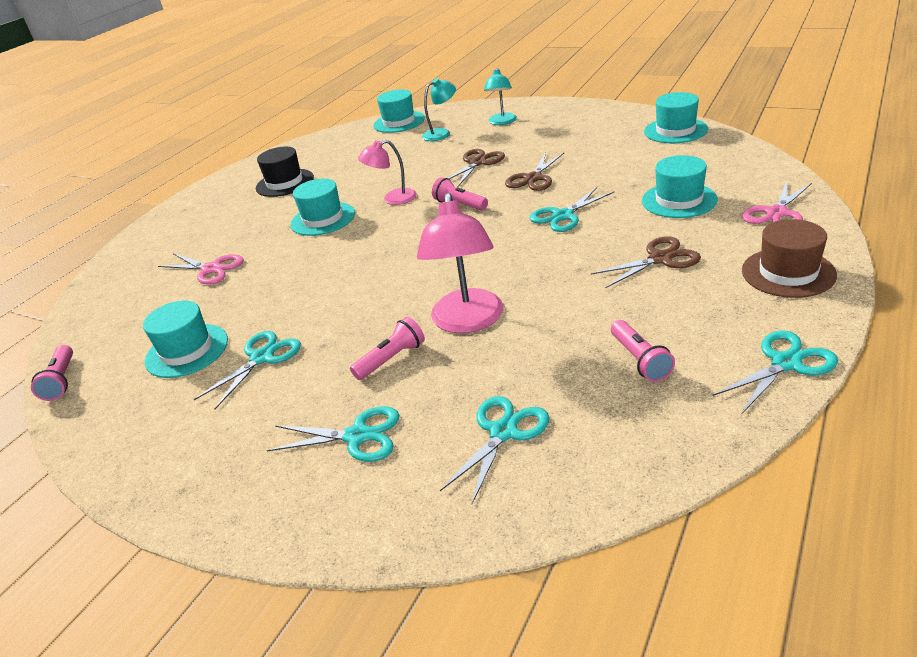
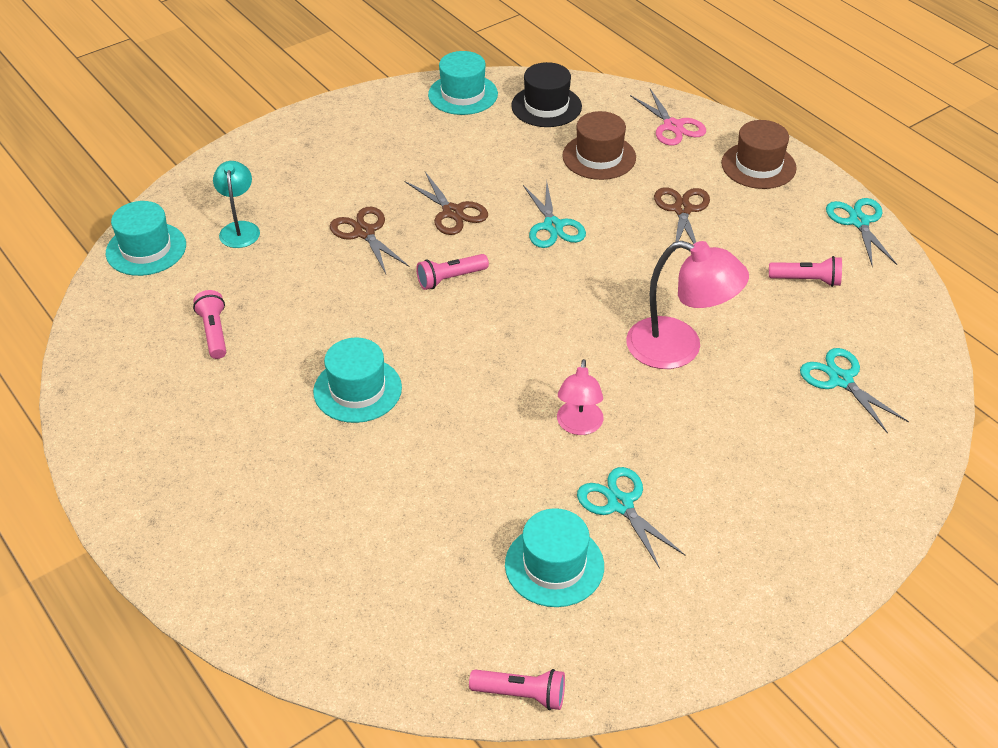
camera: 70 degrees left, 10 degrees up
pink scissors [158,253,244,285] -> none
black hat [256,147,314,197] -> black hat moved to [511,62,582,127]
turquoise scissors [267,406,399,462] -> none
pink flashlight [350,317,425,380] -> pink flashlight moved to [193,290,226,359]
pink lamp [358,140,417,205] -> pink lamp moved to [557,359,604,435]
turquoise lamp [484,68,517,125] -> none
turquoise hat [642,155,718,218] -> brown hat [562,111,636,180]

